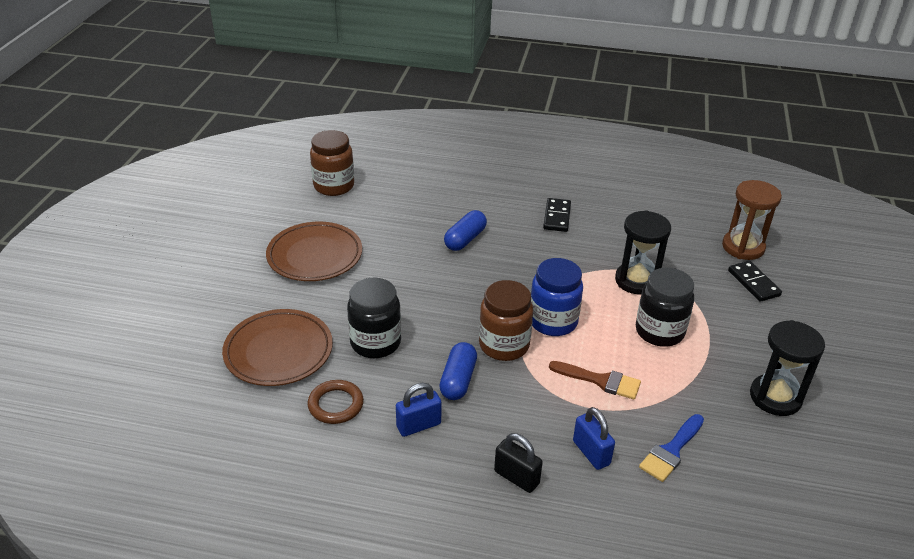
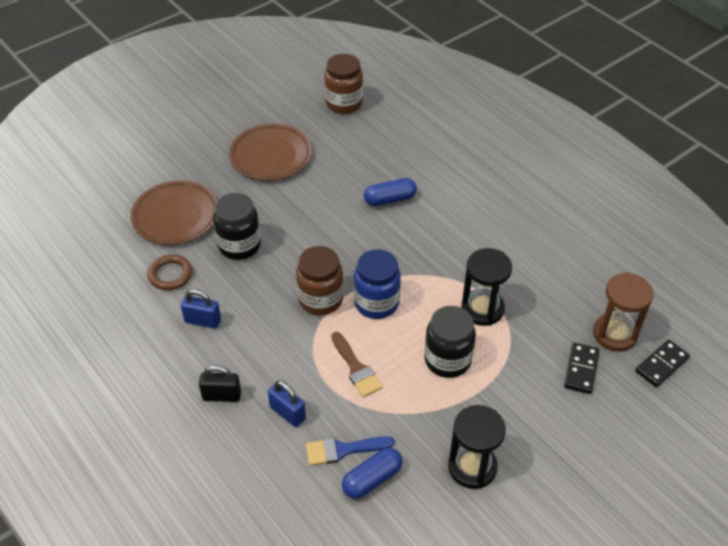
camera: 40 degrees right, 10 degrees up
blue capsule [439,342,477,400] -> blue capsule moved to [342,447,403,499]
black padlock [494,433,543,493] -> black padlock turned 75 degrees counterclockwise [199,365,241,402]
black domino [543,198,571,232] -> black domino moved to [635,340,690,387]
blue padlock [573,407,615,470] -> blue padlock turned 60 degrees counterclockwise [268,380,306,427]

